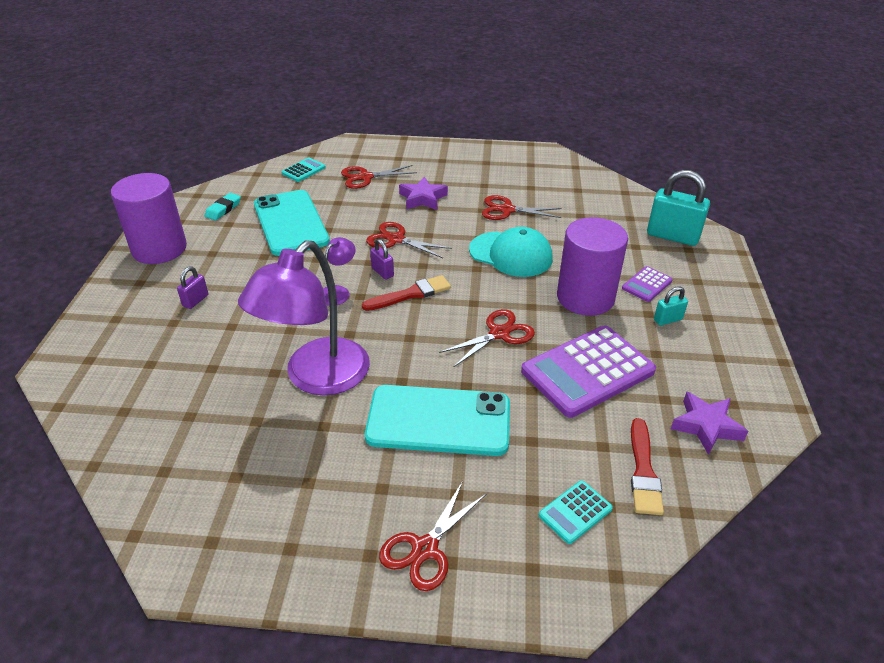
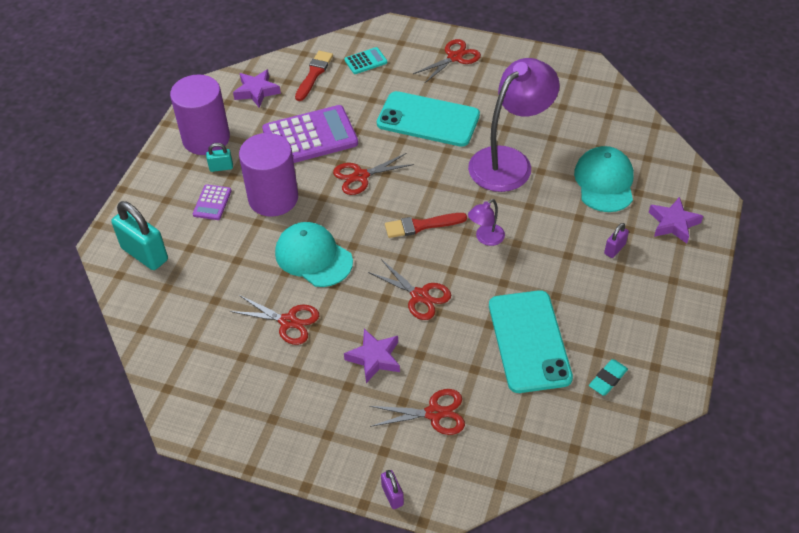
camera: 165 degrees left, 10 degrees up
purple cylinder [111,173,187,264] -> purple cylinder moved to [170,74,230,155]
turquoise calculator [281,158,326,182] -> none
purple padlock [370,239,394,280] -> purple padlock moved to [381,470,404,509]
purple calculator [622,266,673,302] -> purple calculator turned 135 degrees clockwise [193,184,232,220]
none -> turquoise cap [574,146,634,212]
none -> purple star [649,197,703,244]

